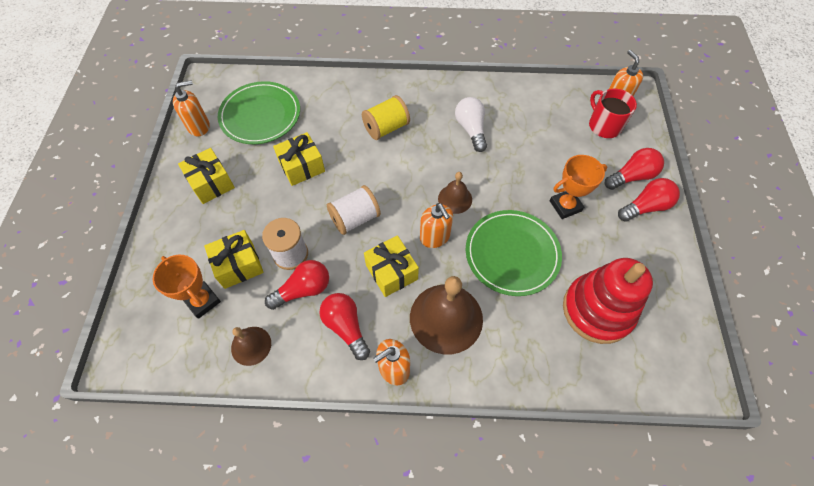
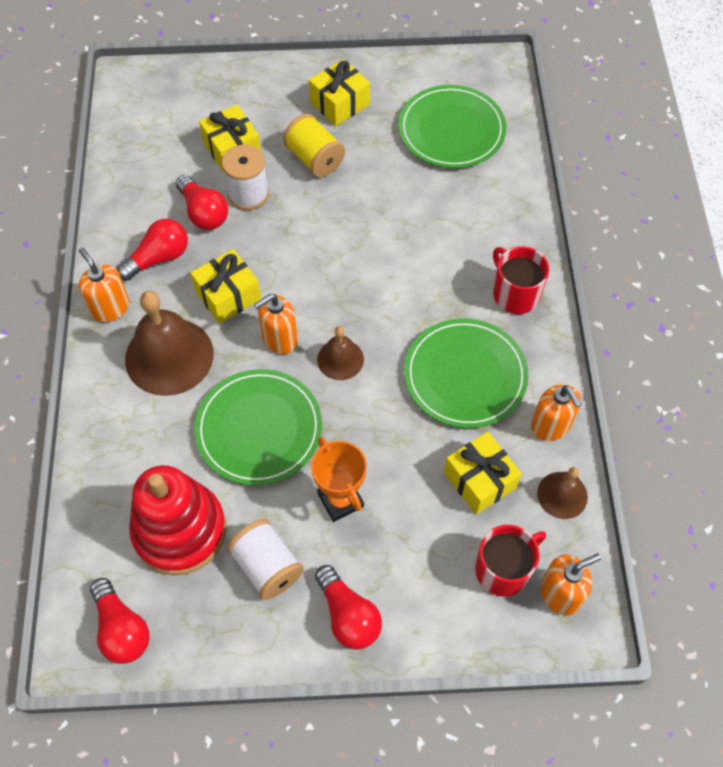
camera: 85 degrees right, 0 degrees up
orange trophy [153,255,221,319] -> none
orange soap dispenser [173,80,210,136] -> orange soap dispenser moved to [531,385,582,441]
brown bell [231,327,271,366] -> brown bell moved to [537,467,588,519]
yellow gift [273,132,325,186] -> yellow gift moved to [444,432,522,515]
white spool [327,185,381,235] -> white spool moved to [227,519,304,600]
yellow spool [362,95,410,140] -> yellow spool moved to [283,114,345,177]
white light bulb [455,97,487,152] -> green plate [404,319,529,428]
red light bulb [605,148,664,190] -> red light bulb moved to [90,578,150,664]
none -> red mug [493,246,549,314]

